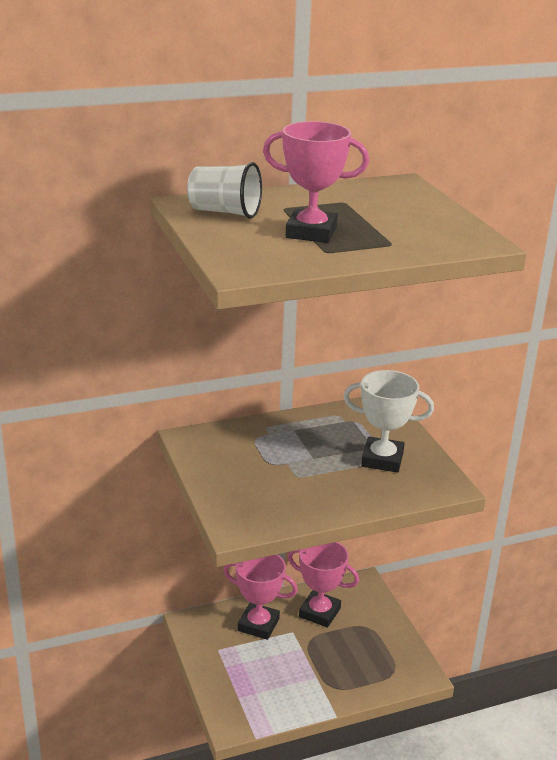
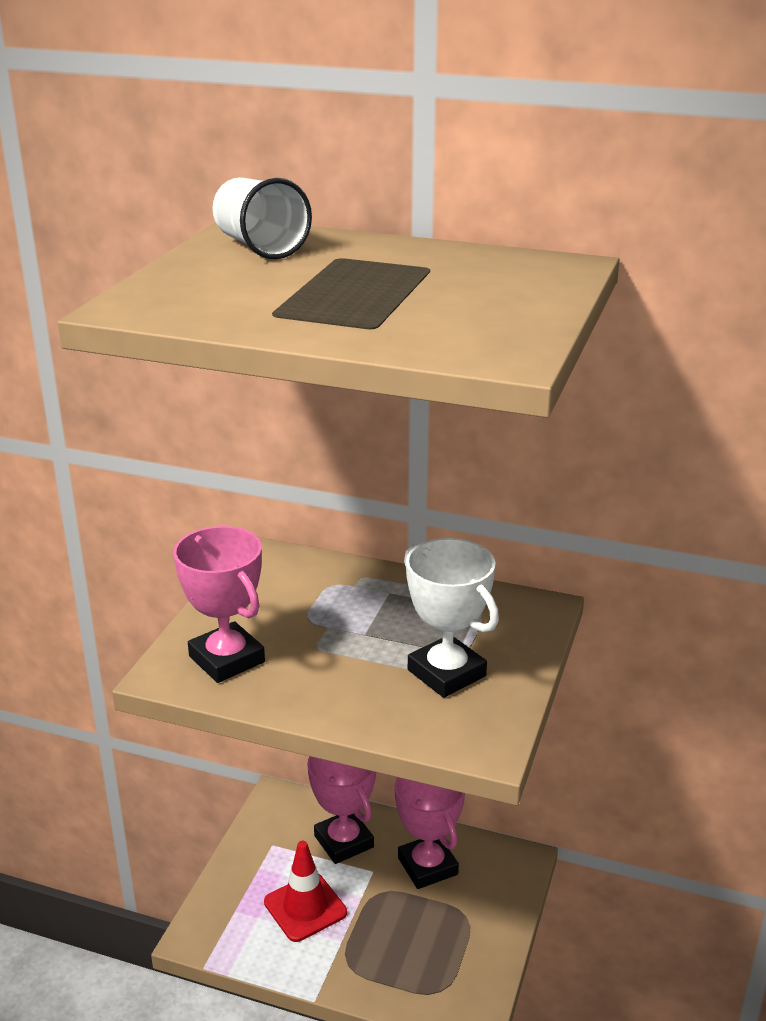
camera: 40 degrees right, 0 degrees up
pink trophy [263,121,369,243] -> pink trophy moved to [173,526,265,683]
none -> red traffic cone [264,841,347,942]

